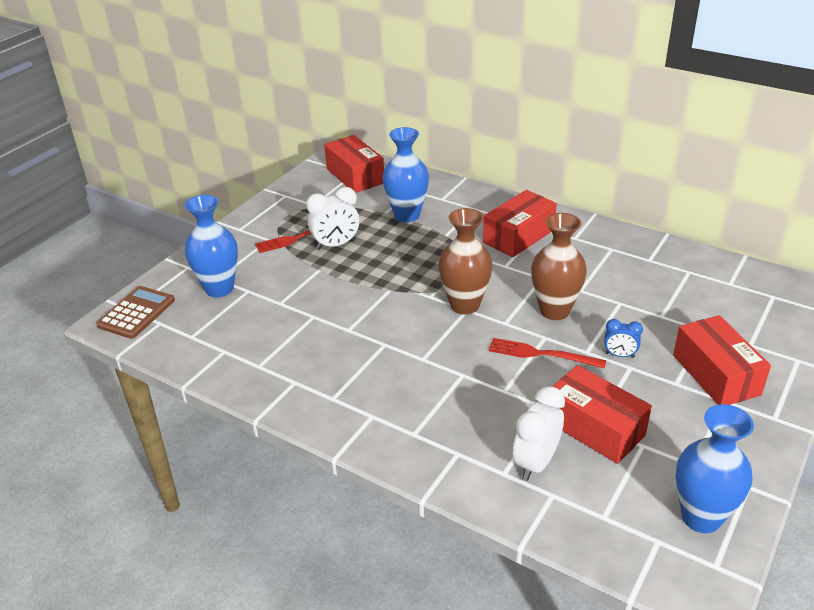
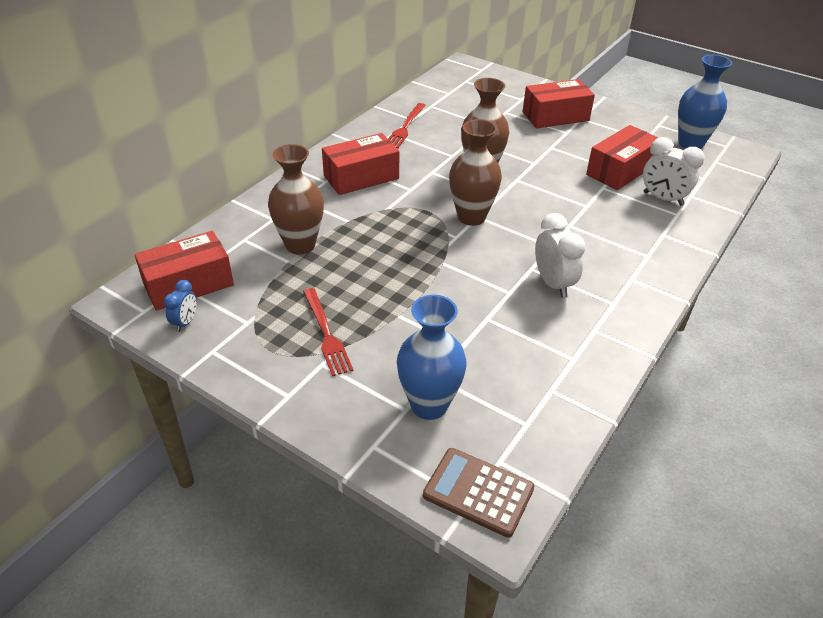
camera: 90 degrees left, 5 degrees up
white clock [306,187,359,250] -> white clock moved to [535,213,586,298]
blue vase [382,127,429,222] -> brown vase [268,144,324,255]
red box [483,190,557,257] -> red box turned 75 degrees counterclockwise [322,133,399,195]
red fork [489,338,606,369] -> red fork moved to [388,103,426,149]
blue clock [604,319,643,358] -> blue clock moved to [164,280,197,332]

